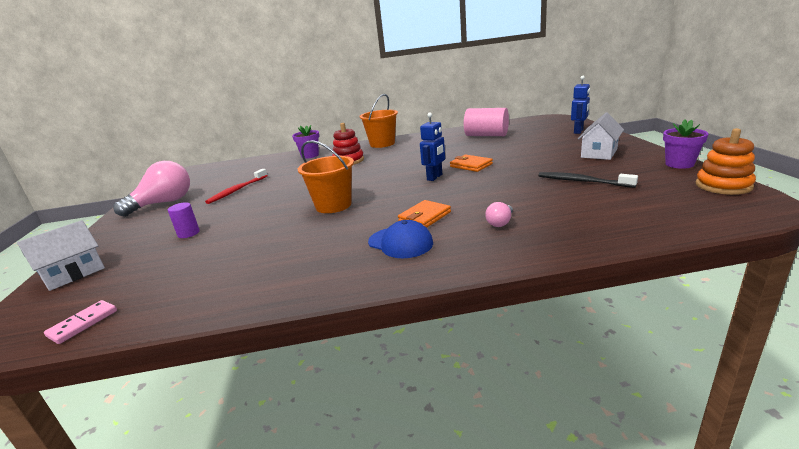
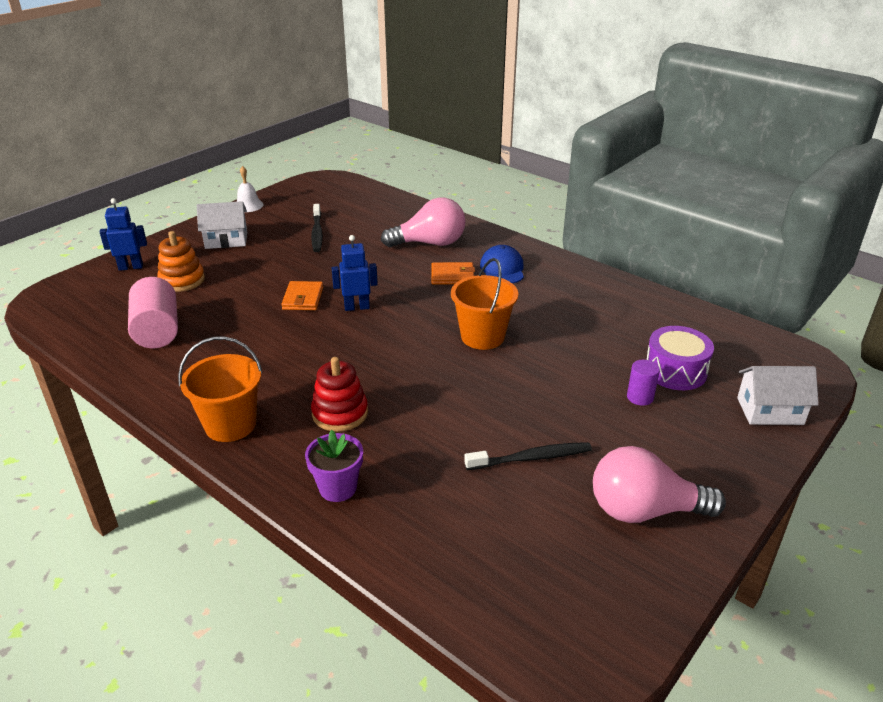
camera: 135 degrees left, 10 degrees up
pink domino [44,300,117,344] -> none
red toothbrush [205,169,268,204] -> black toothbrush [464,442,592,470]
pink light bulb [485,202,513,227] -> pink light bulb [381,197,466,247], size x2.28
purple flower pot [663,119,708,169] -> white bell [237,166,264,212]
orange stacking toy [696,128,756,195] -> orange stacking toy moved to [157,231,205,292]
none -> purple drum [646,326,714,390]

